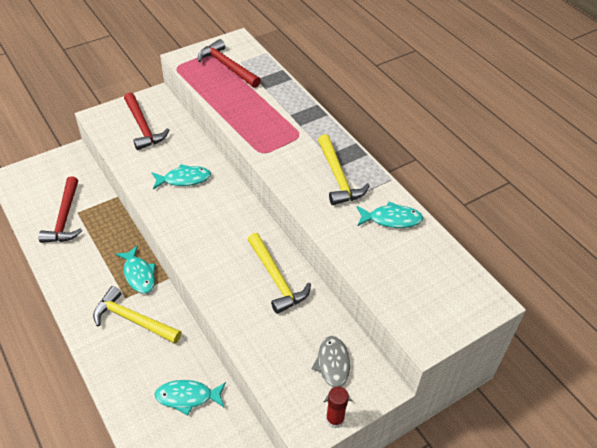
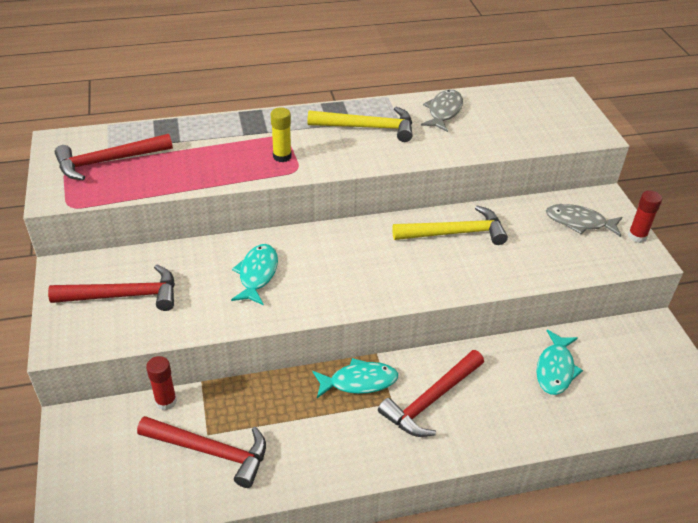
camera: 70 degrees left, 5 degrees down
yellow hammer [93,286,182,344] -> red hammer [378,350,484,437]
turquoise fish [357,201,423,228] -> grey fish [421,90,463,132]
none -> red glue stick [146,356,177,410]
none -> yellow glue stick [271,108,292,162]

